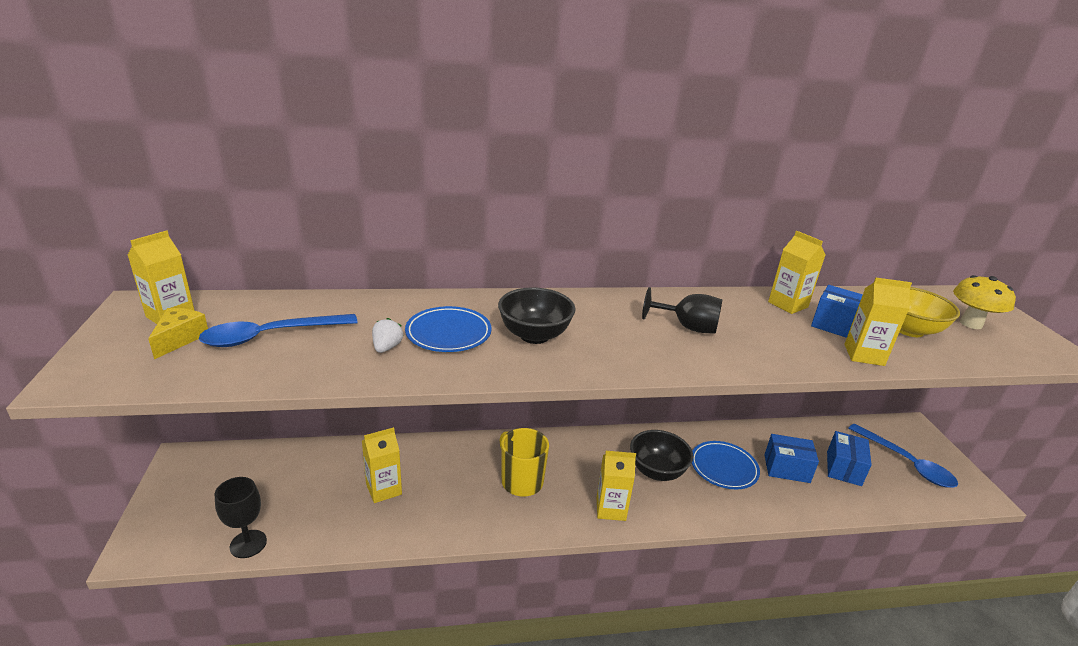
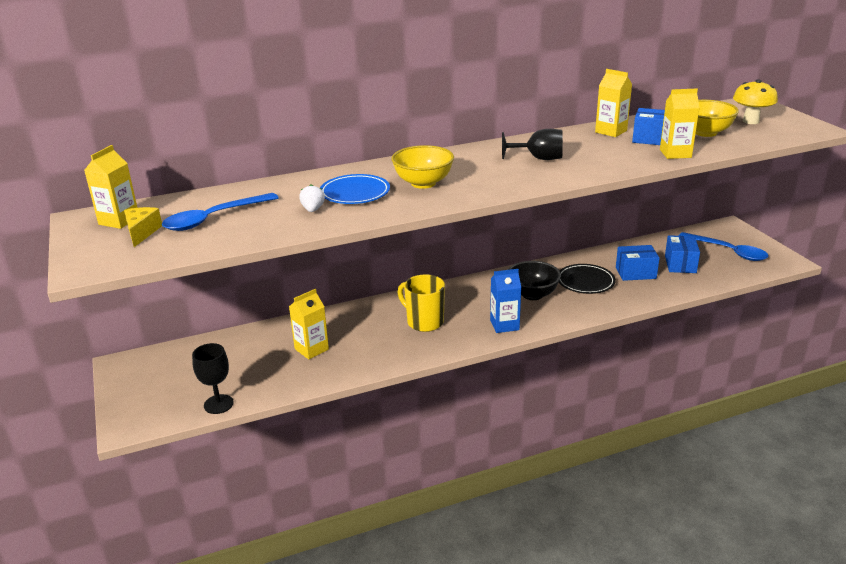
camera: 10 degrees left, 0 degrees up
black bowl [498,287,576,344] -> yellow bowl [391,145,454,189]
yellow carton [597,451,636,521] -> blue carton [490,269,521,333]
blue plate [692,441,760,489] -> black plate [559,264,616,294]

